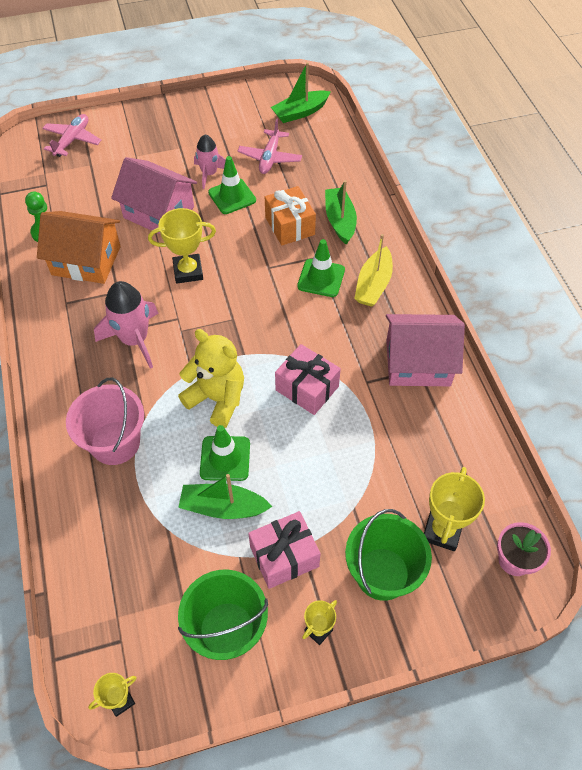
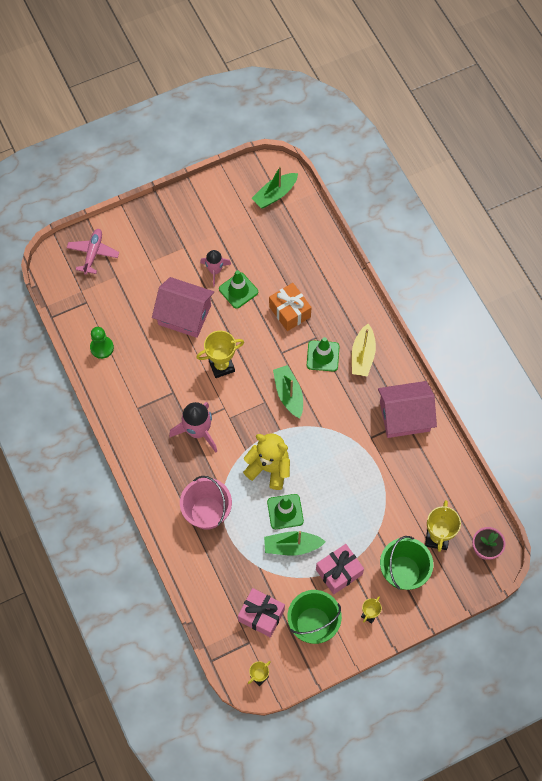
camera: 10 degrees left, 10 degrees up
orange house [37,211,121,284] -> none
pink plane [237,119,302,174] -> none
pink gift [275,344,341,415] -> pink gift moved to [238,588,285,637]
green boat [325,180,357,245] -> green boat moved to [273,365,303,418]

